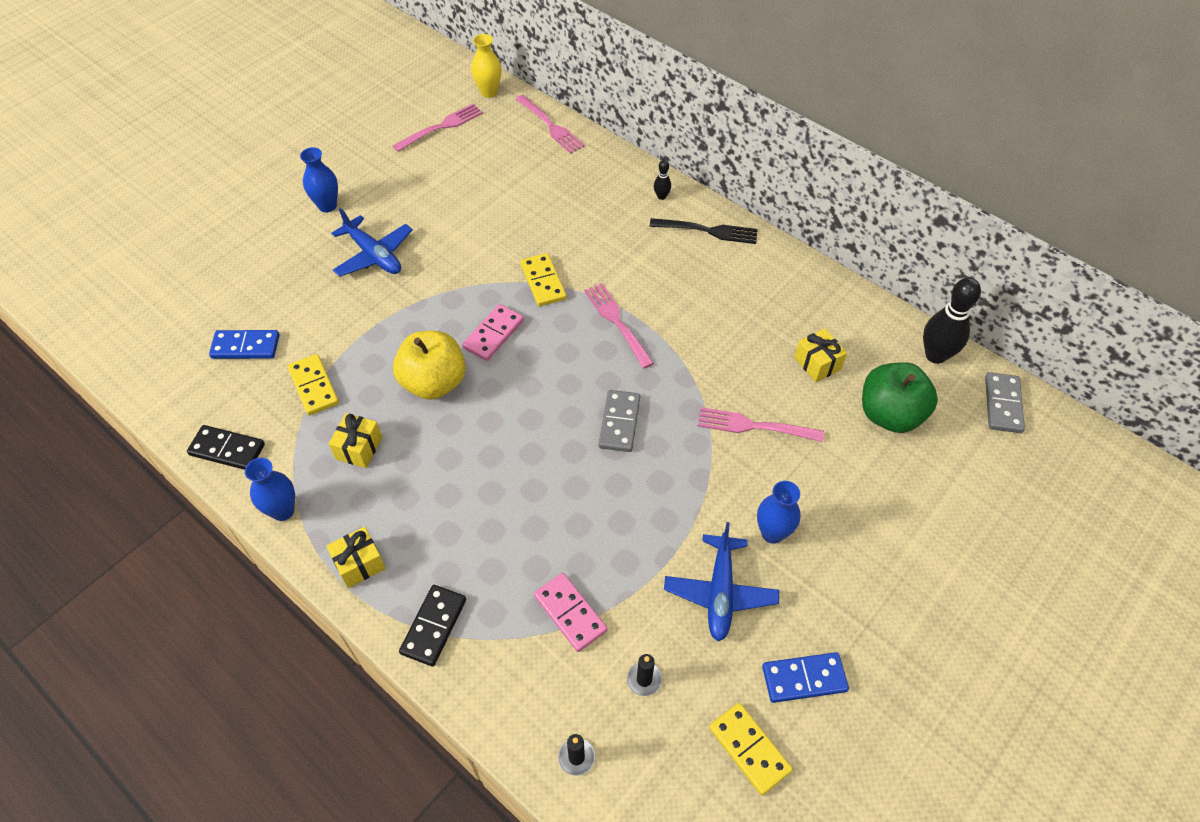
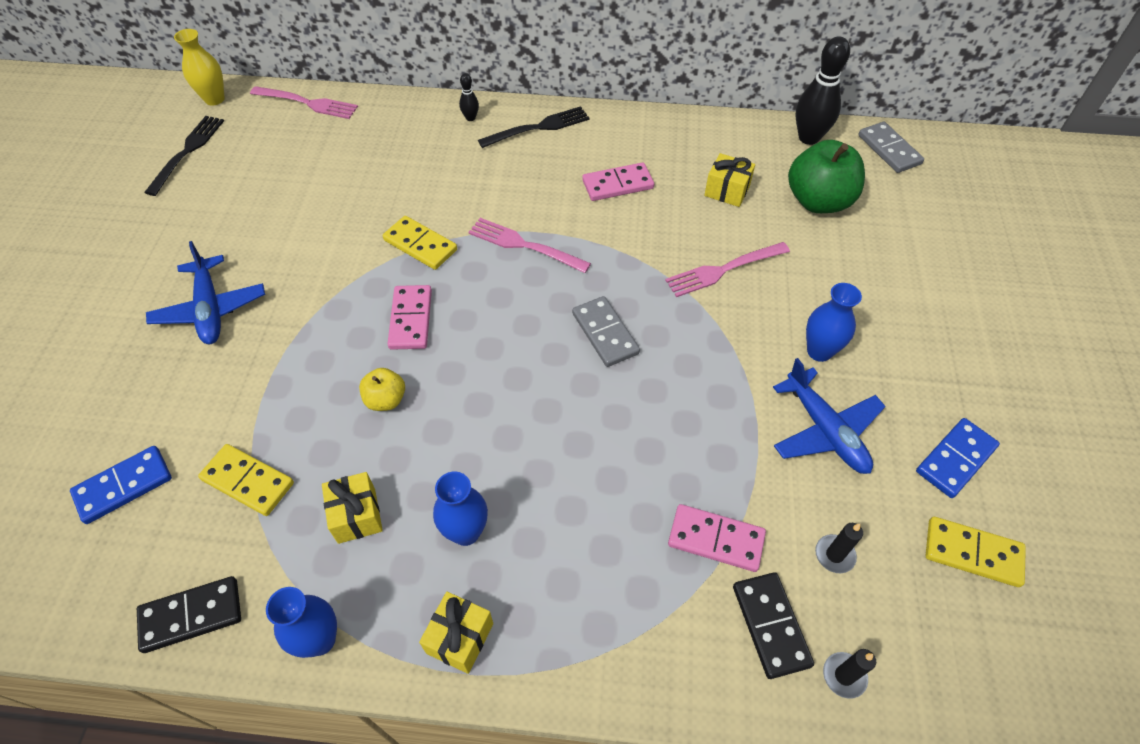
camera: 35 degrees left, 0 degrees up
blue vase [300,147,338,212] -> blue vase moved to [433,472,488,546]
blue plane [331,208,413,277] -> blue plane turned 60 degrees clockwise [146,241,265,344]
pink fork [393,104,483,152] -> black fork [144,116,224,196]
yellow apple [393,331,466,400] -> yellow apple [359,368,405,411], size x0.51
black domino [399,585,466,667] -> black domino moved to [733,572,814,679]
none -> pink domino [582,162,654,201]

